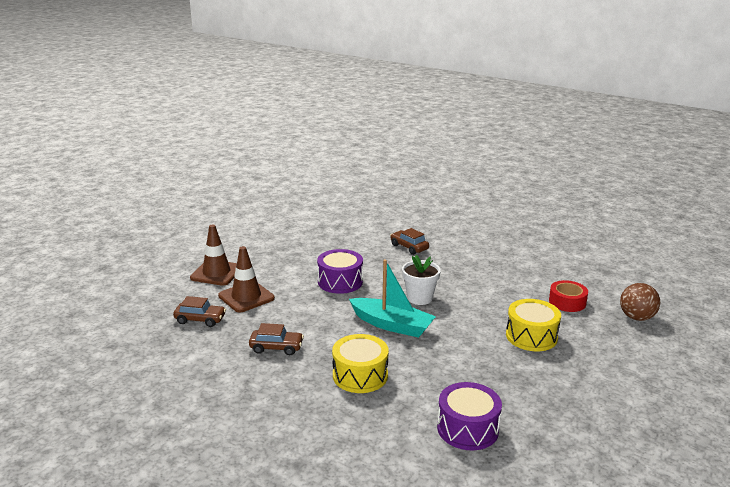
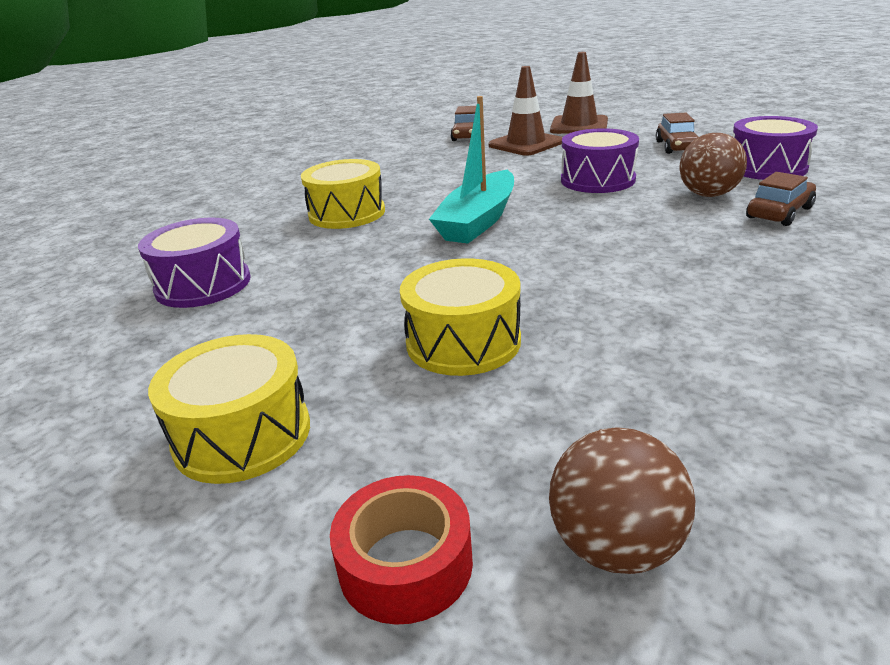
camera: 90 degrees right, 5 degrees up
brown car [249,323,304,355] -> brown car moved to [656,113,698,154]
white flower pot [402,255,441,305] -> none
red tape [549,280,588,312] -> red tape moved to [330,475,473,625]
none -> yellow drum [148,334,310,484]
none -> brown ball [679,133,747,197]
none -> purple drum [732,116,818,180]

